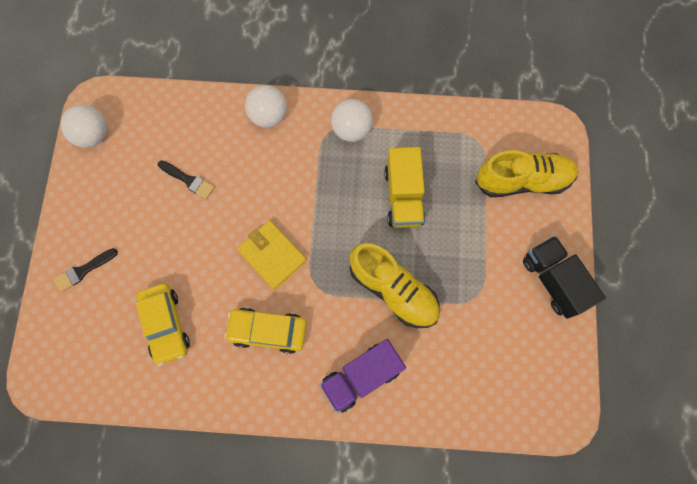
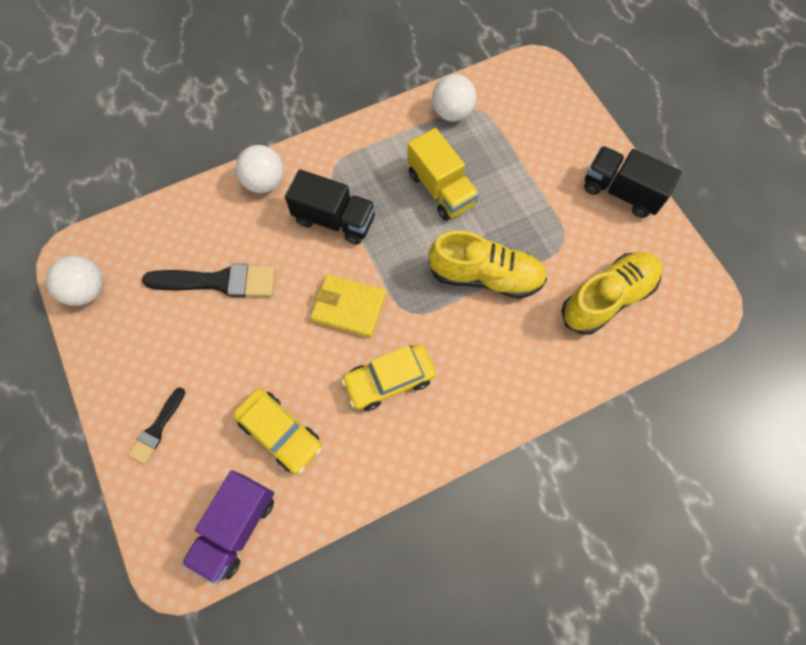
camera: 30 degrees left, 5 degrees down
black brush [158,160,215,199] -> black brush [142,264,275,297], size x1.78
purple truck [320,339,406,413] -> purple truck moved to [181,470,274,584]
white ball [331,99,373,142] -> white ball moved to [432,74,477,122]
yellow shoe [475,150,578,197] -> yellow shoe moved to [561,252,662,335]
none -> black truck [285,169,376,245]

